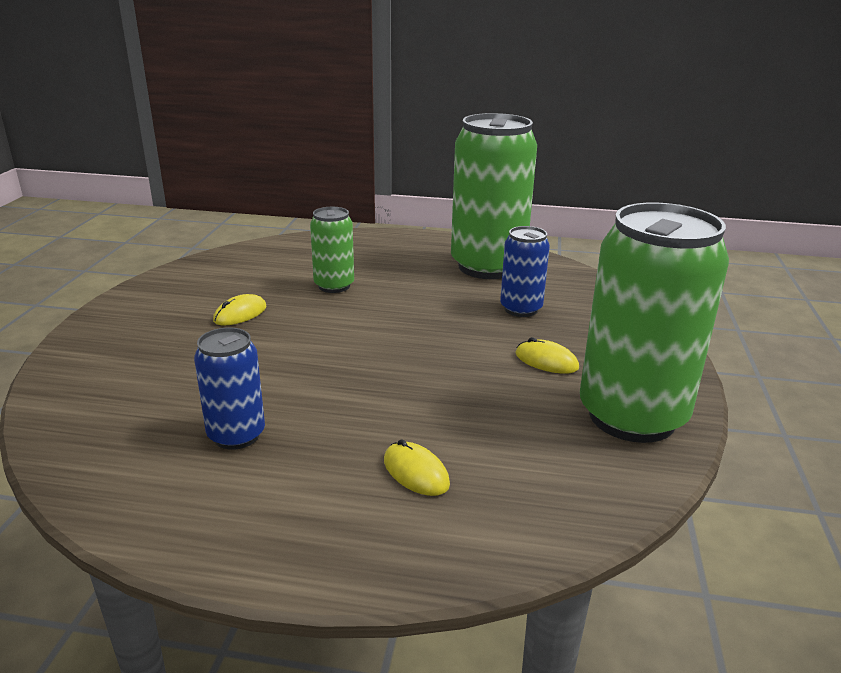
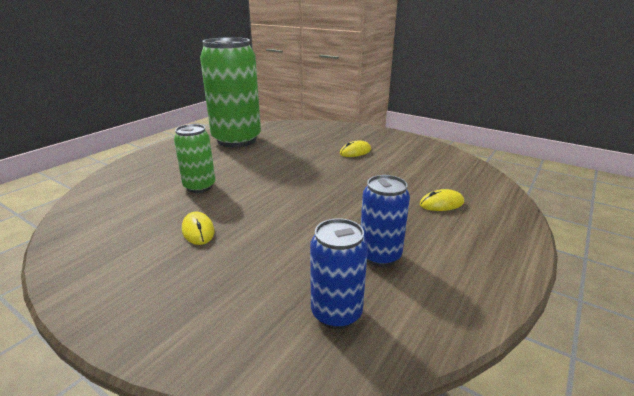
camera: 65 degrees left, 0 degrees up
blue can [500,226,550,317] -> blue can moved to [310,218,368,329]
green can [580,202,729,443] -> none

